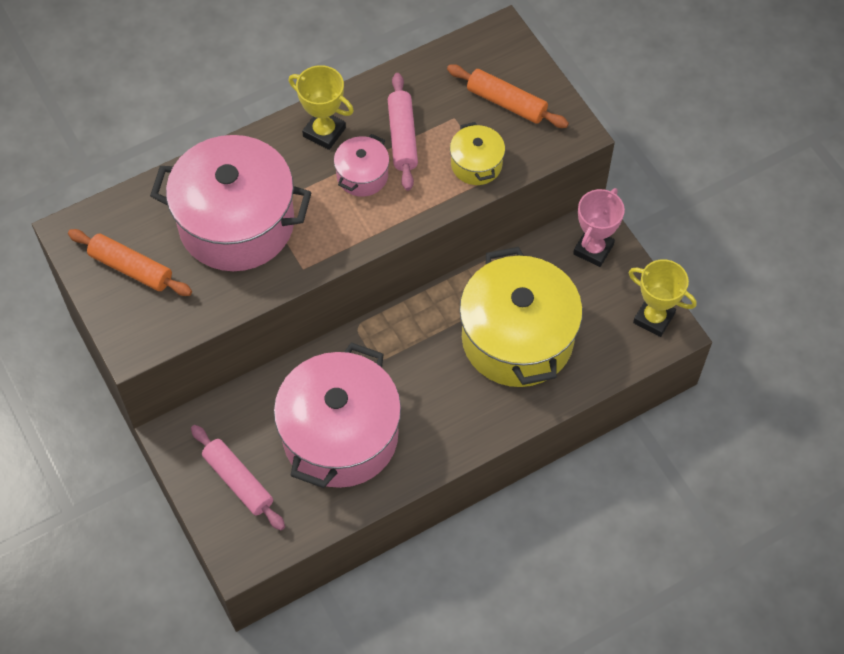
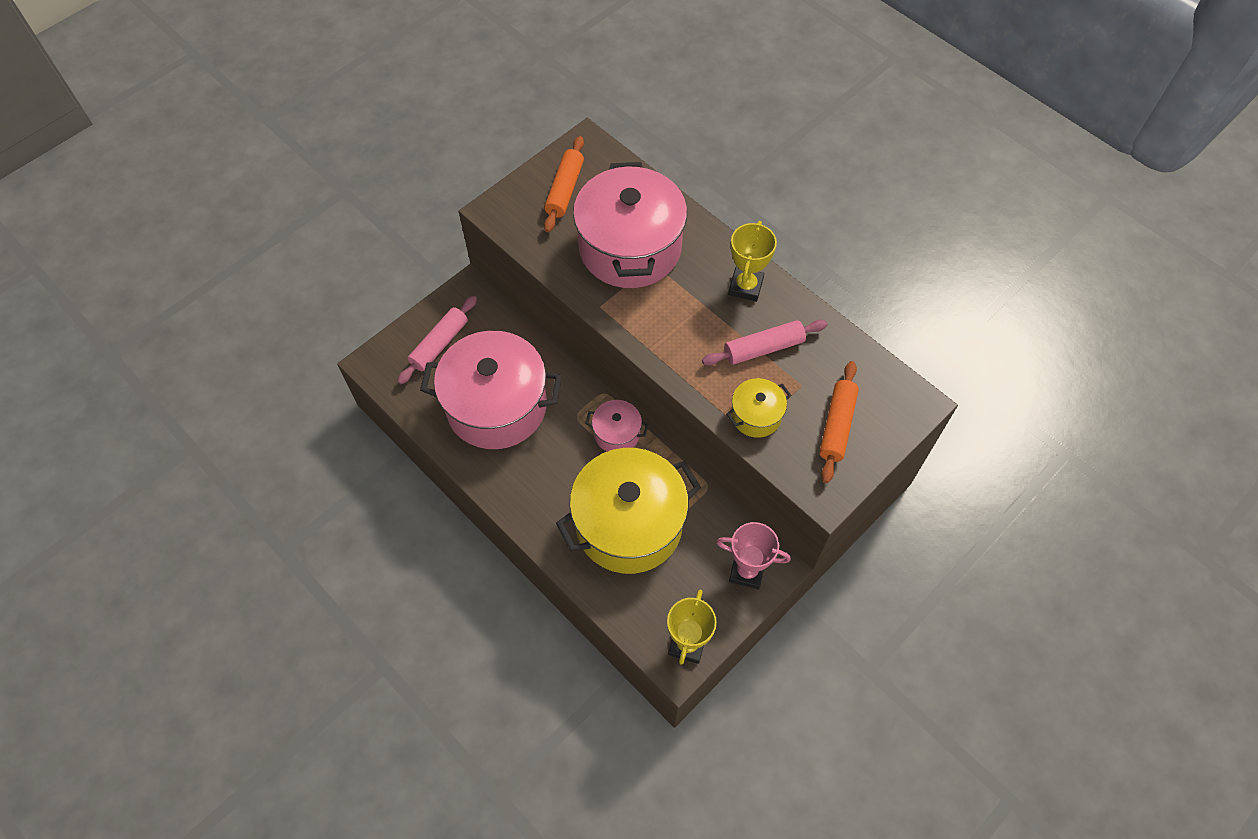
camera: 75 degrees right, 0 degrees up
pink pot [334,134,389,197] -> pink pot moved to [585,400,649,452]

